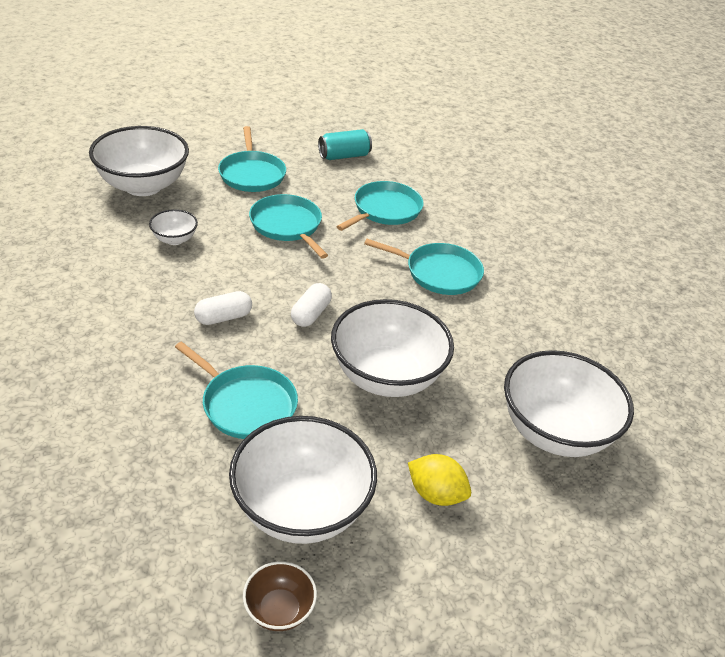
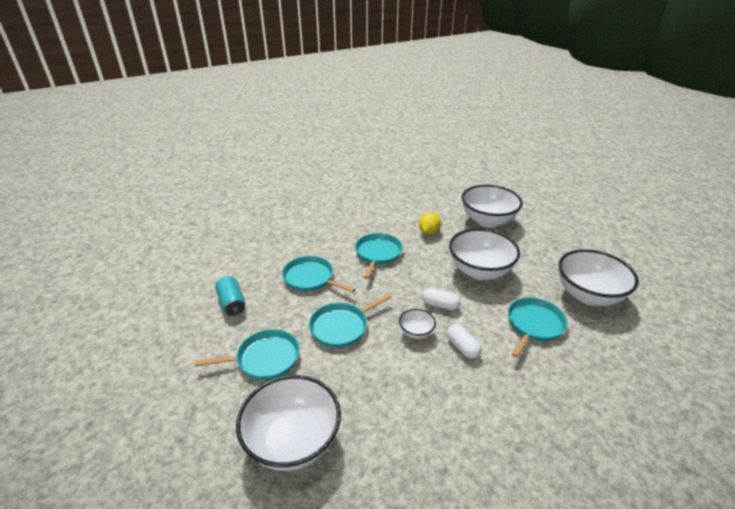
camera: 90 degrees left, 5 degrees down
white bowl [149,209,198,245] -> white bowl moved to [399,309,436,339]
brown bowl [243,561,317,631] -> none
yellow lemon [408,454,471,506] -> yellow lemon moved to [419,212,441,235]

